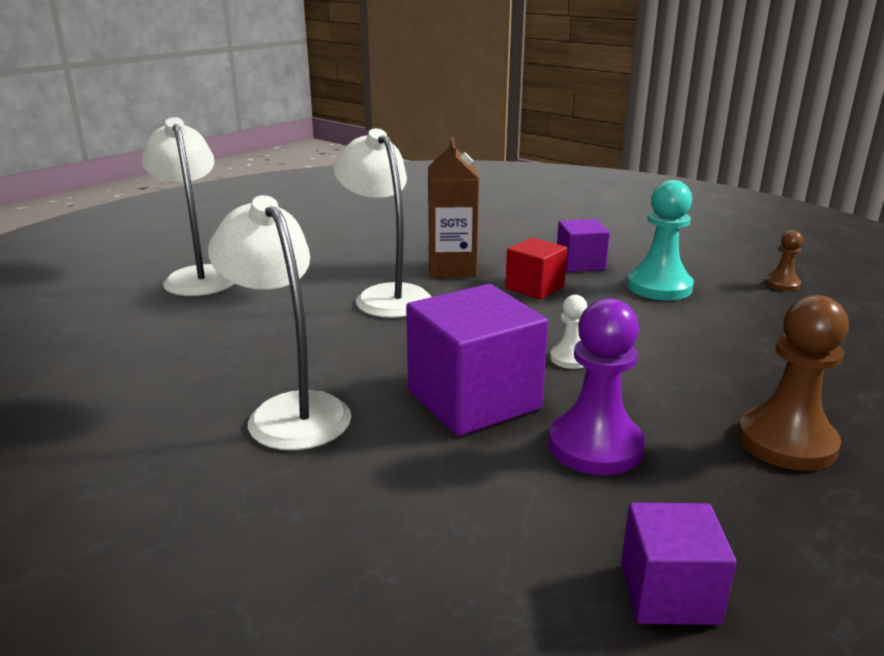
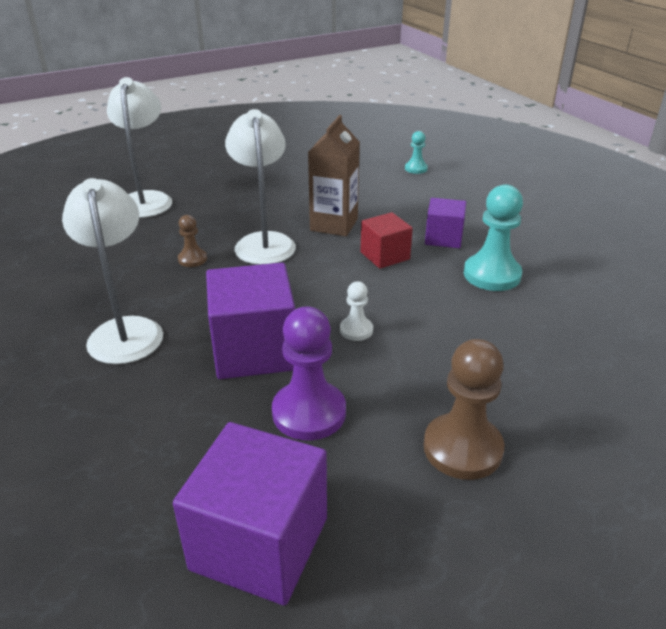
camera: 20 degrees right, 10 degrees up
purple cube [621,503,737,625] -> purple cube [173,422,327,606], size x1.73
brown pawn [765,230,803,291] -> brown pawn moved to [178,215,207,267]
none -> turquoise pawn [405,131,428,174]

